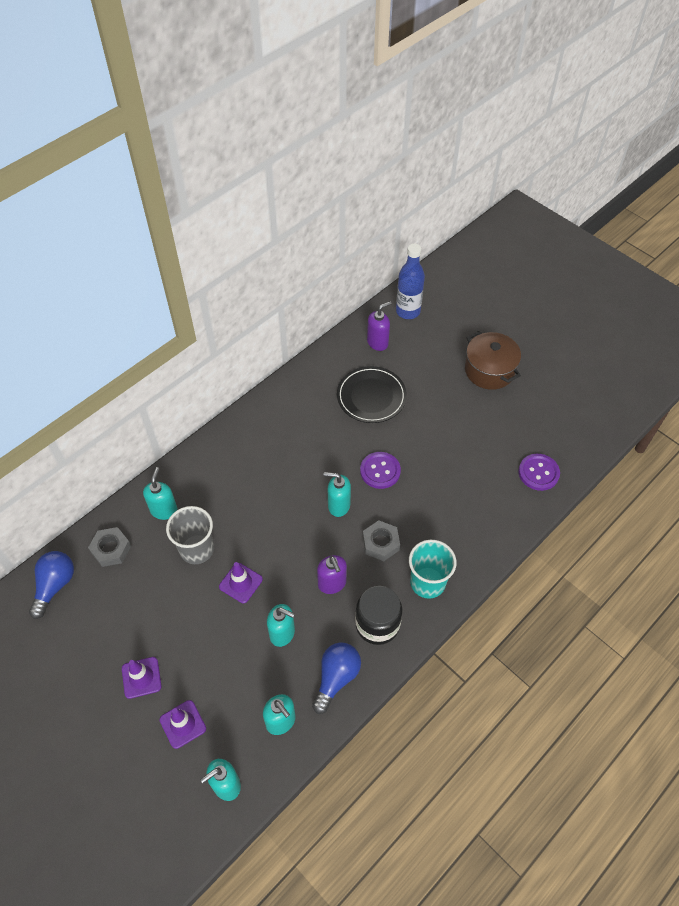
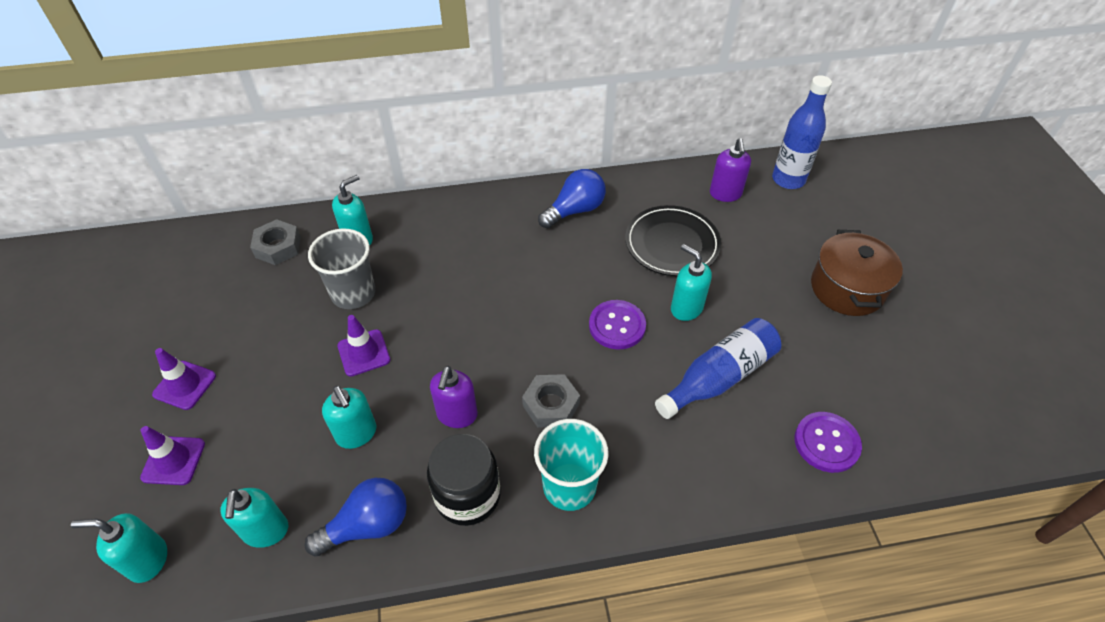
camera: 35 degrees right, 5 degrees down
blue light bulb [29,551,74,619] -> blue light bulb moved to [538,169,606,229]
turquoise soap dispenser [324,472,351,517] -> turquoise soap dispenser moved to [671,244,712,321]
purple soap dispenser [367,301,392,351] -> purple soap dispenser turned 90 degrees clockwise [710,138,751,202]
none -> blue bottle [655,318,781,419]

